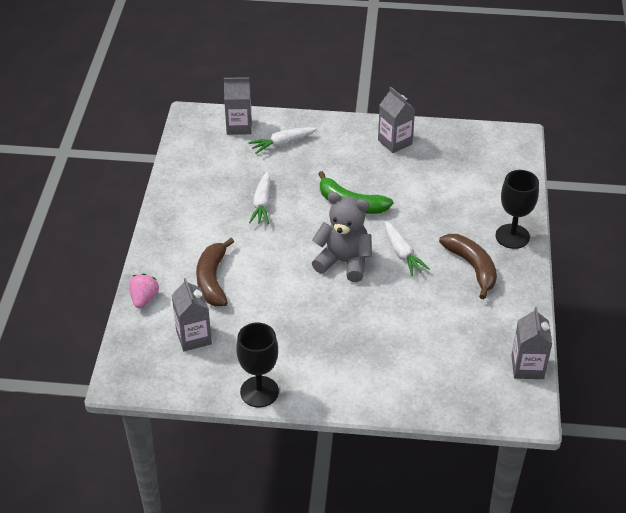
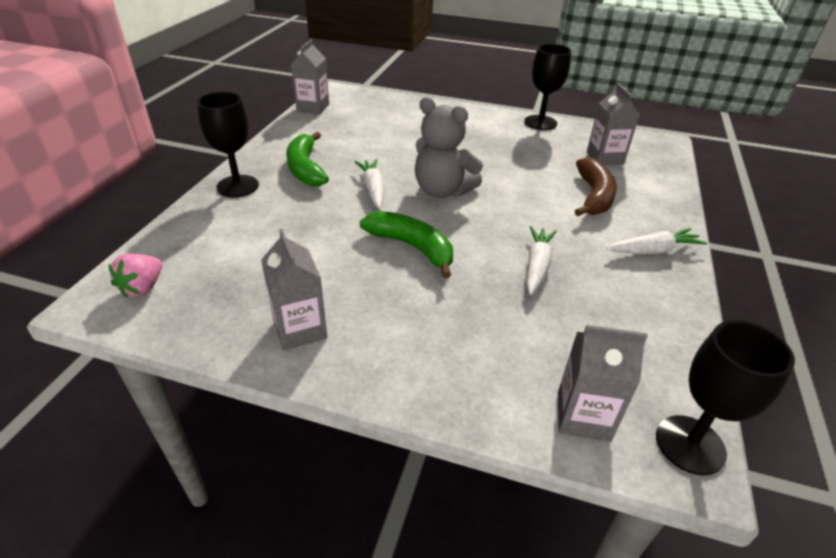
camera: 170 degrees left, 5 degrees down
pink strawberry [129,273,159,308] -> pink strawberry moved to [108,253,162,298]
white carrot [248,127,317,154] -> white carrot moved to [606,228,707,254]
brown banana [439,234,497,299] -> green banana [286,132,329,186]
none -> black goblet [656,320,795,475]

